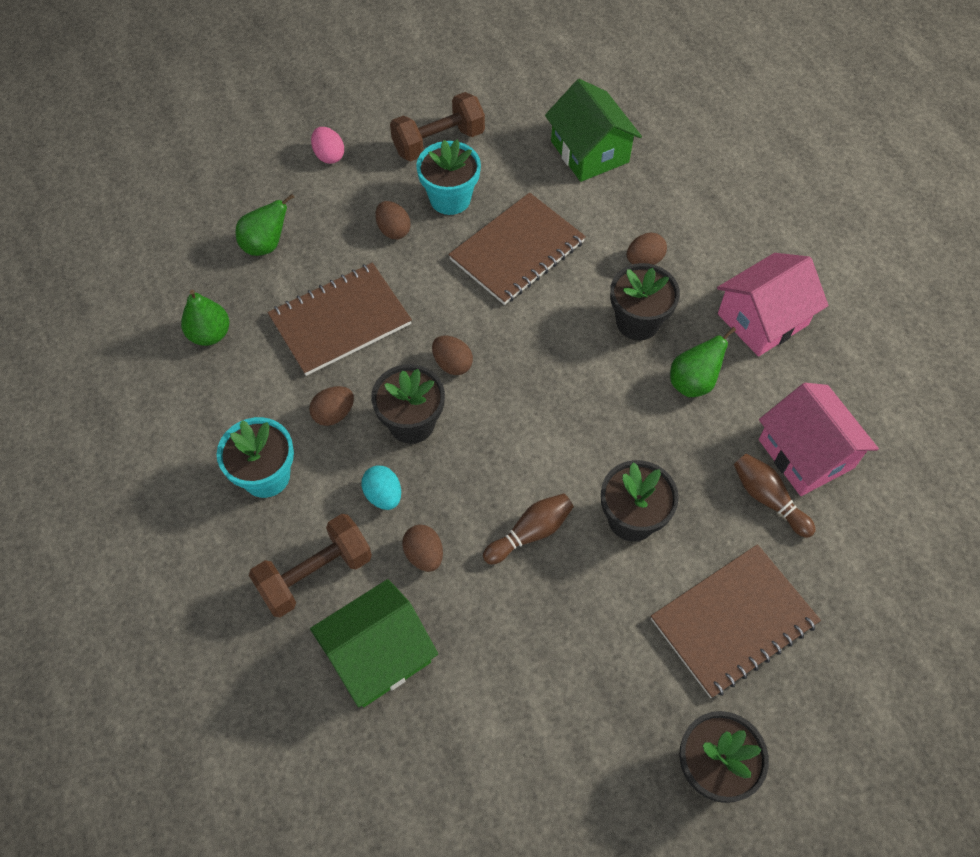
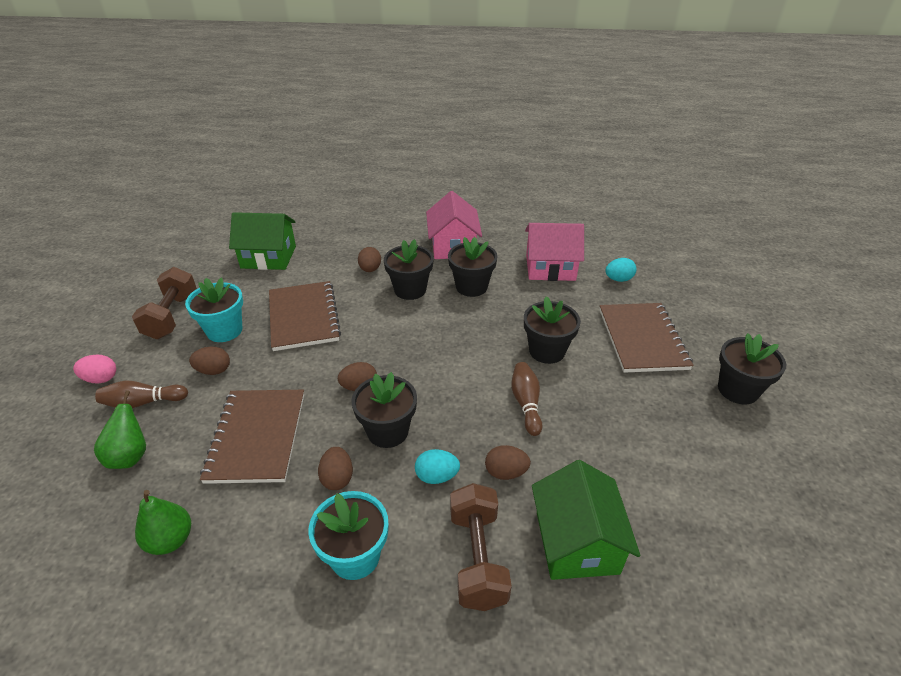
camera: 60 degrees left, 20 degrees down
green pear [670,327,736,397] -> black flower pot [448,237,498,297]
brown bowling pin [734,454,816,538] -> brown bowling pin moved to [95,381,188,408]
none -> turquoise egg [606,258,637,282]

